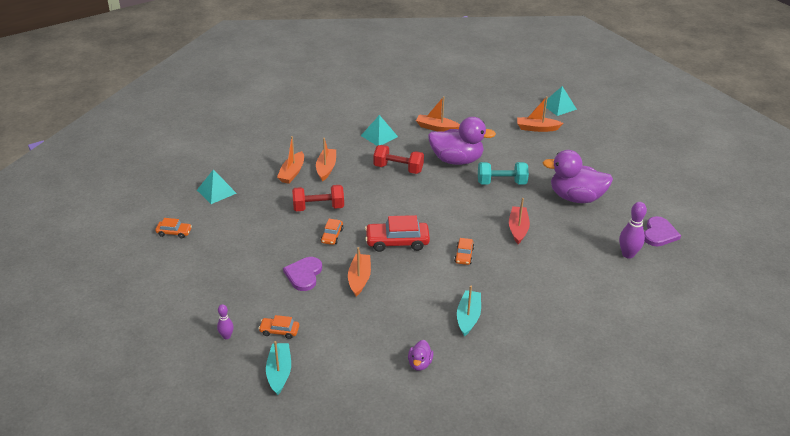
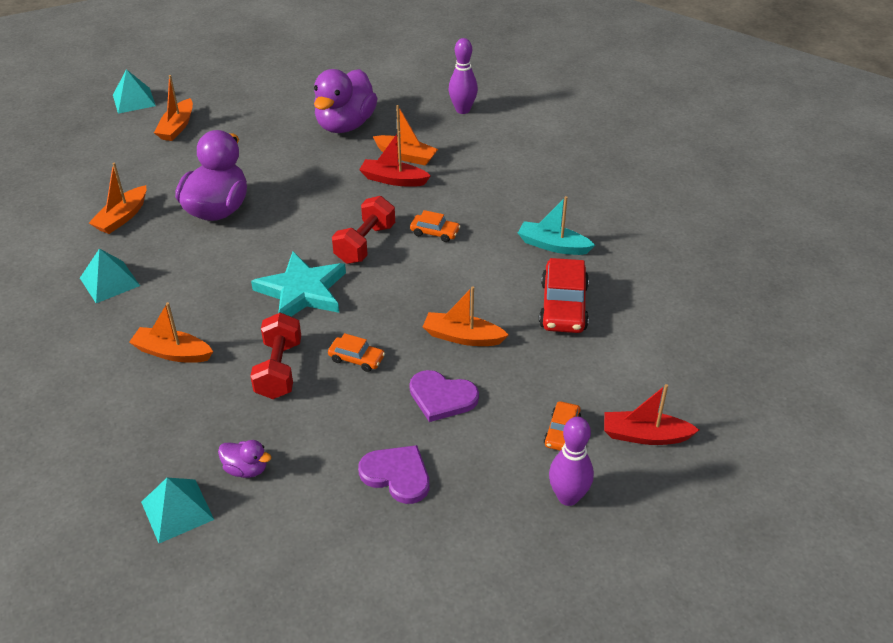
camera: 80 degrees left, 5 degrees up
orange car [155,218,192,238] -> none
purple bowling pin [217,304,234,339] -> purple bowling pin [549,417,594,506], size x1.69
turquoise boat [266,341,291,395] -> red boat [604,384,699,445]
orange boat [277,136,304,184] -> orange boat moved to [372,105,438,166]
red car [365,215,430,252] -> red car moved to [539,258,589,333]
red dumbbell [373,145,424,174] -> red dumbbell moved to [332,196,395,264]
purple duck [408,340,433,371] -> purple duck moved to [218,440,271,478]
turquoise dumbbell [478,162,529,185] -> none
purple heart [644,216,681,246] -> purple heart moved to [358,445,430,504]
none -> turquoise star [251,252,346,316]

